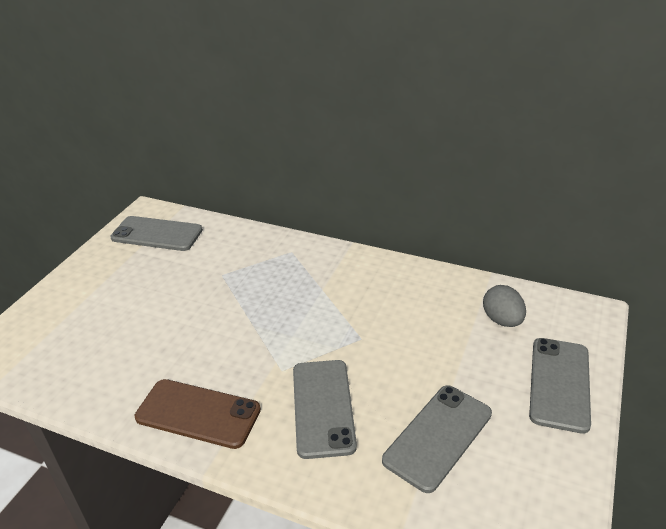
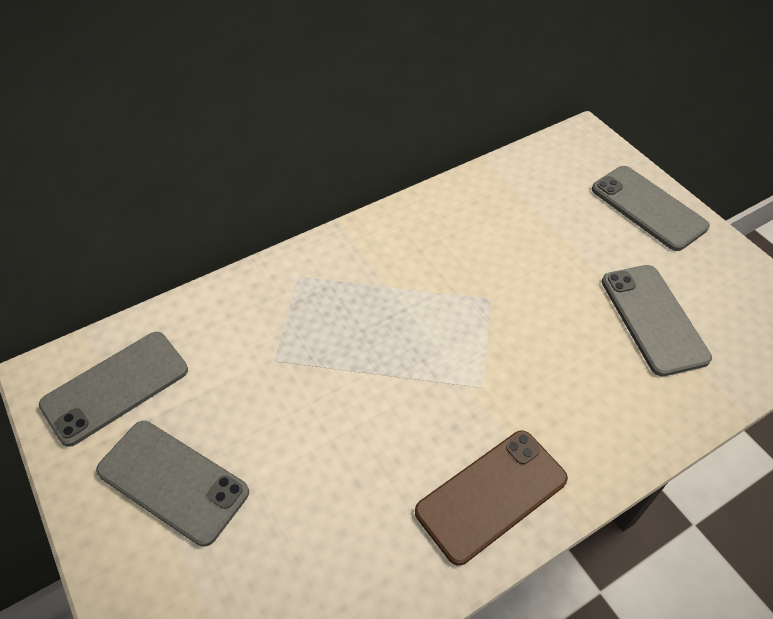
camera: 55 degrees left, 15 degrees up
grey phone [293,360,357,459] -> grey phone moved to [96,421,249,547]
grey egg [483,285,526,327] -> none

